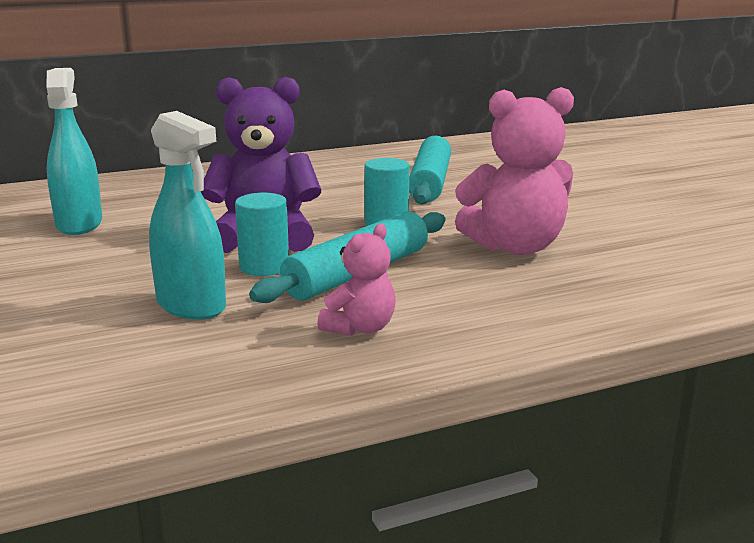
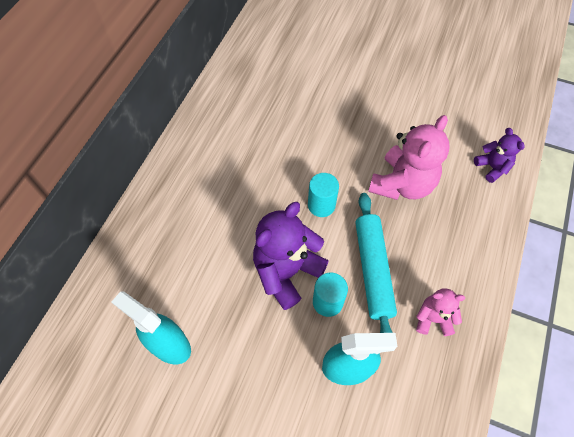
camera: 45 degrees left, 40 degrees up
pink teddy bear [317,224,396,336] -> pink teddy bear turned 75 degrees counterclockwise [416,288,465,336]
turquoise rolling pin [409,136,451,204] -> none
none -> purple teddy bear [474,128,525,183]

